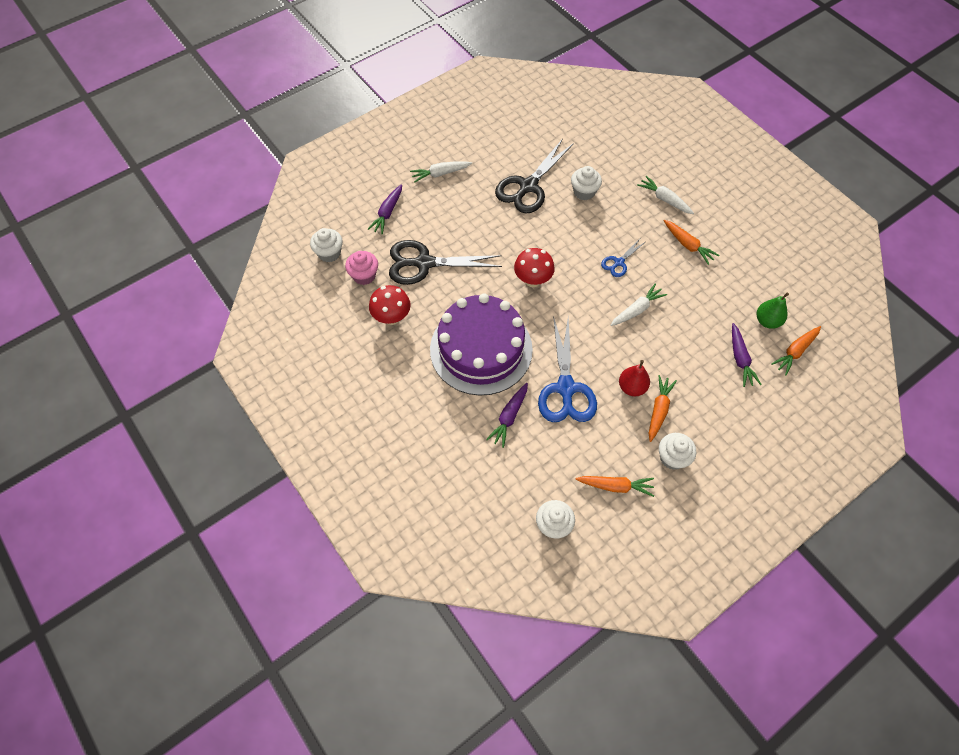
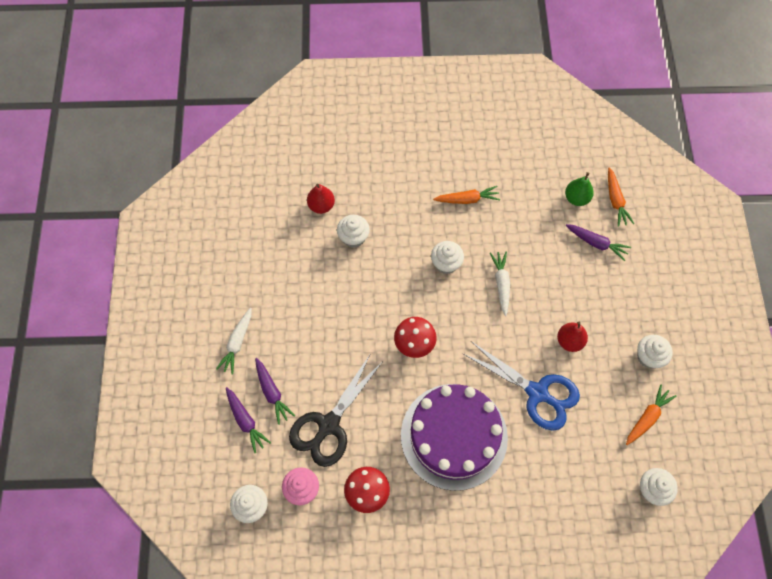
camera: 55 degrees left, 5 degrees up
purple carrot [486,383,528,448] -> purple carrot moved to [255,358,295,425]
black scissors [495,140,574,214] -> none
blue scissors [601,239,645,277] -> white cupcake [431,241,464,274]
white carrot [637,176,694,214] -> none
orange carrot [649,375,677,442] -> none
none -> red pear [307,184,335,214]

